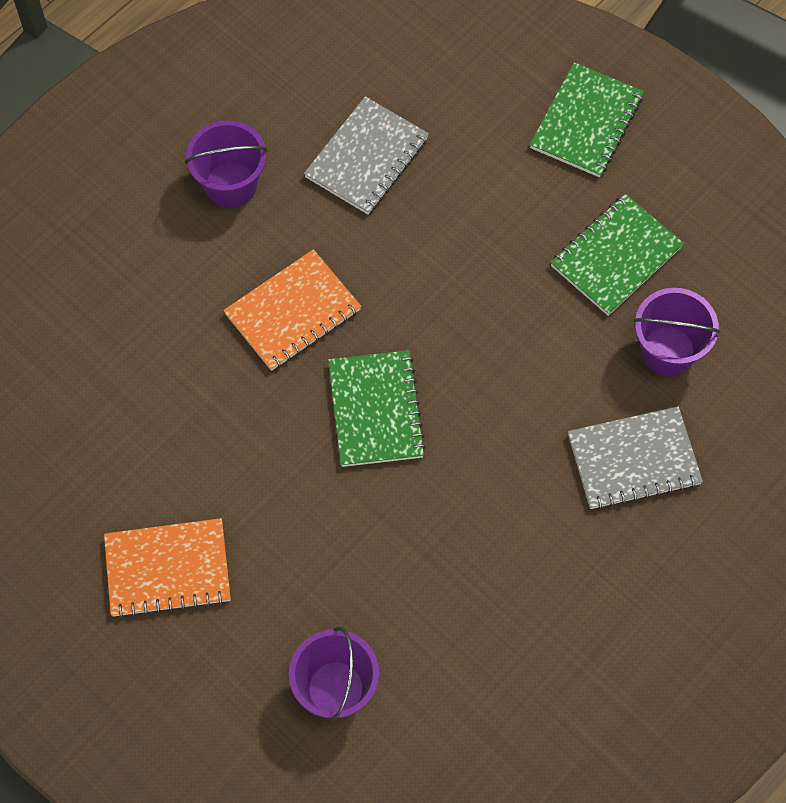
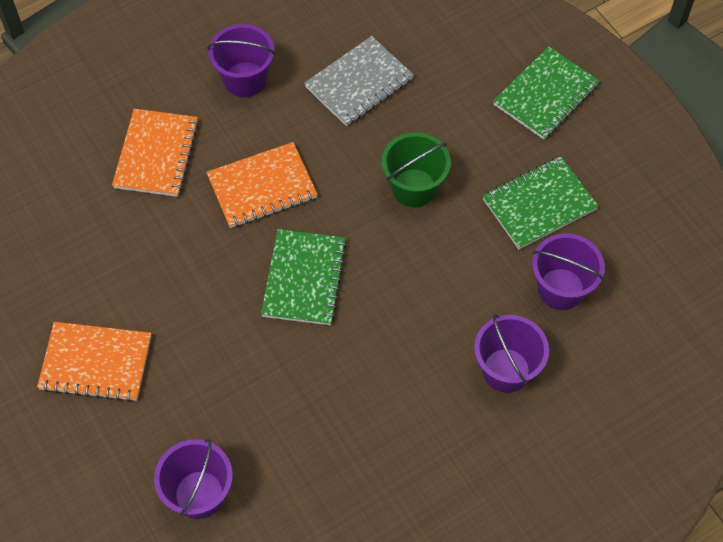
camera: 15 degrees right, 5 degrees down
grey notebook [568,406,703,510] -> purple bucket [474,314,549,393]
none -> orange notebook [112,109,199,197]
none -> green bucket [381,132,451,208]

